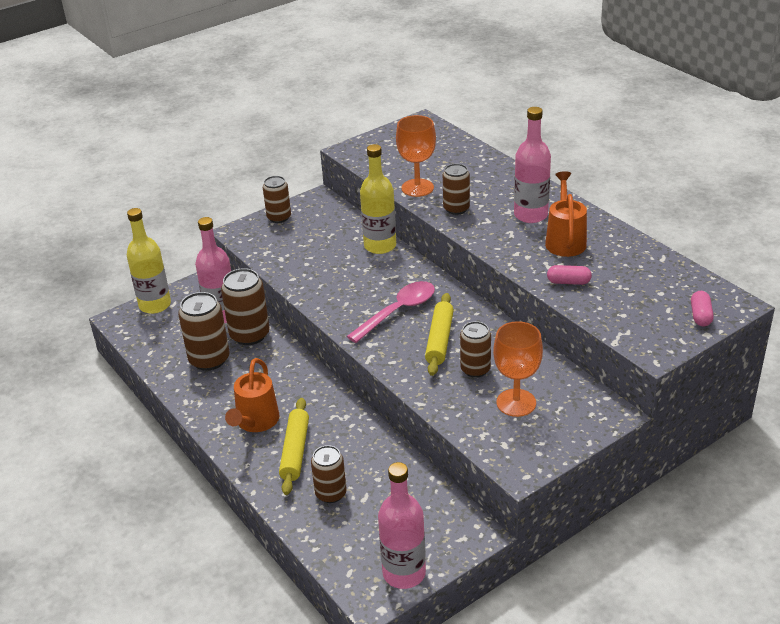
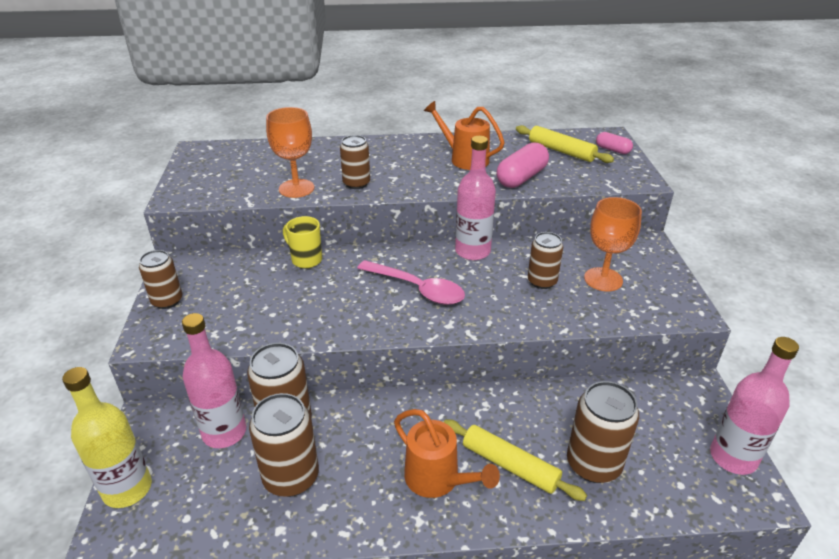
camera: 60 degrees left, 0 degrees up
brown can [311,445,347,503] -> brown can [567,381,639,483], size x1.52
pink spoon [347,281,435,343] -> pink spoon turned 135 degrees clockwise [357,260,465,305]
yellow bottle [360,144,396,254] -> yellow mug [283,216,322,268]
yellow rolling pin [425,293,454,376] -> yellow rolling pin moved to [516,125,614,163]
pink bottle [514,107,551,223] -> pink bottle moved to [455,136,496,260]
pink capsule [547,265,592,285] -> pink capsule [496,142,549,188], size x1.74

